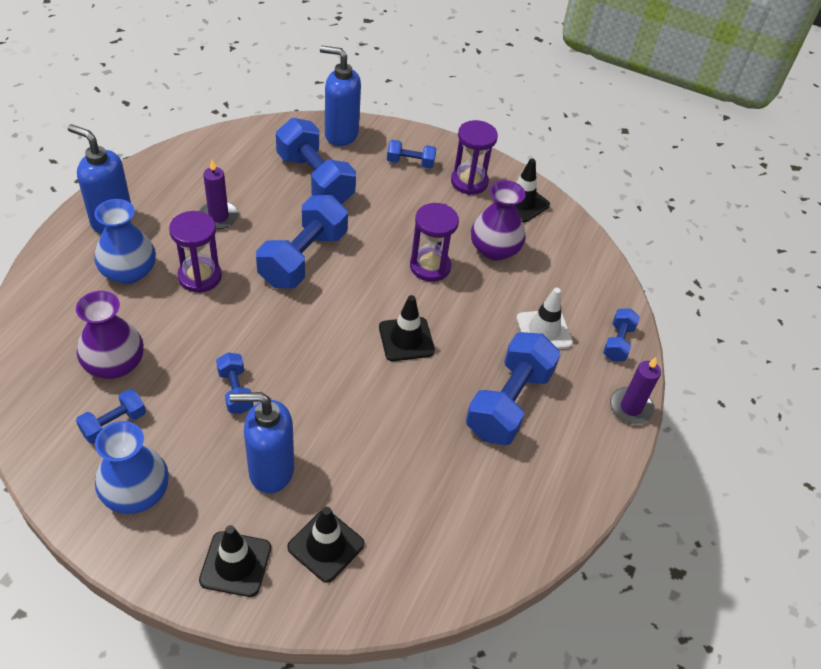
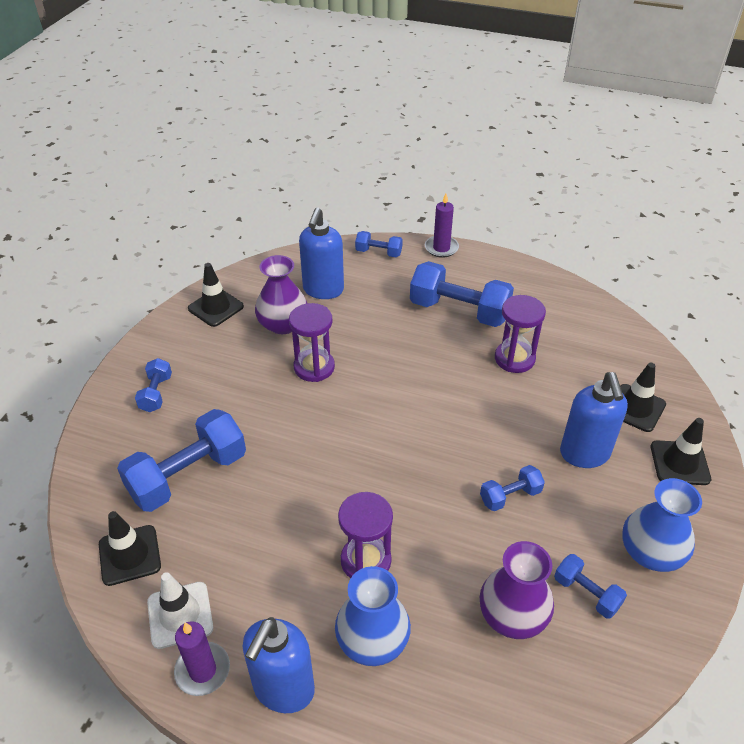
camera: 90 degrees left, 5 degrees down
purple candle [199,160,239,229] -> purple candle moved to [174,621,230,696]
blue dumbbell [256,195,348,289] -> none
blue soap dispenser [320,45,361,146] -> blue soap dispenser moved to [299,207,344,299]
black traffic cone [379,295,435,361] -> black traffic cone moved to [99,511,161,586]
purple hourglass [451,120,498,195] -> purple hourglass moved to [495,295,546,373]
white traffic cone [516,288,573,349] -> white traffic cone moved to [147,572,213,649]

